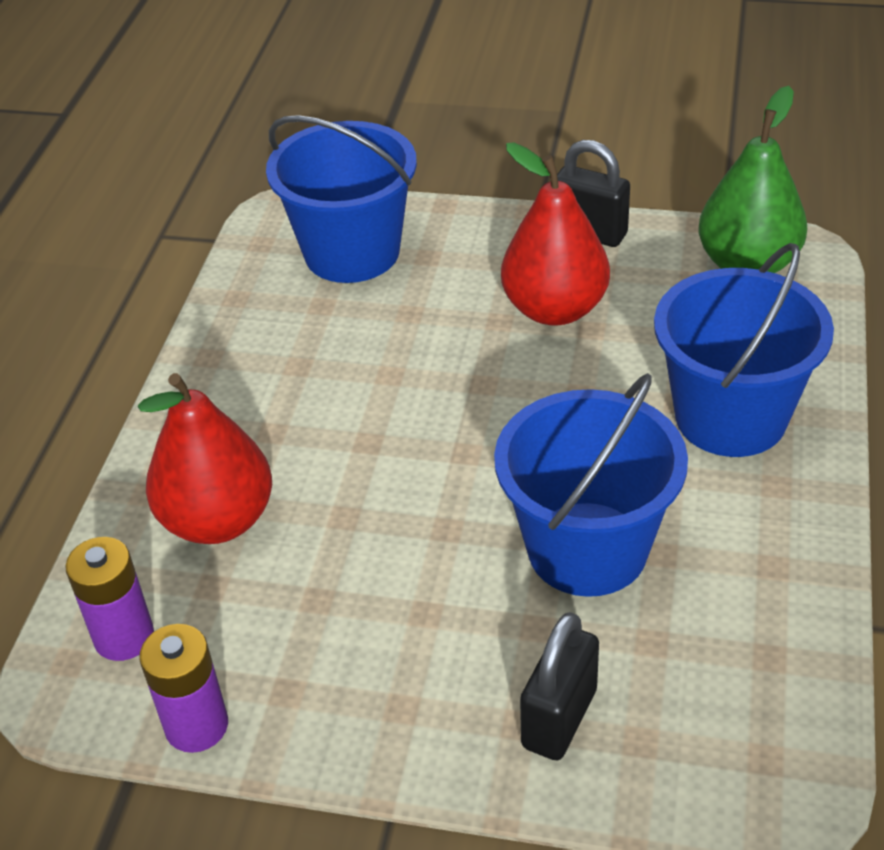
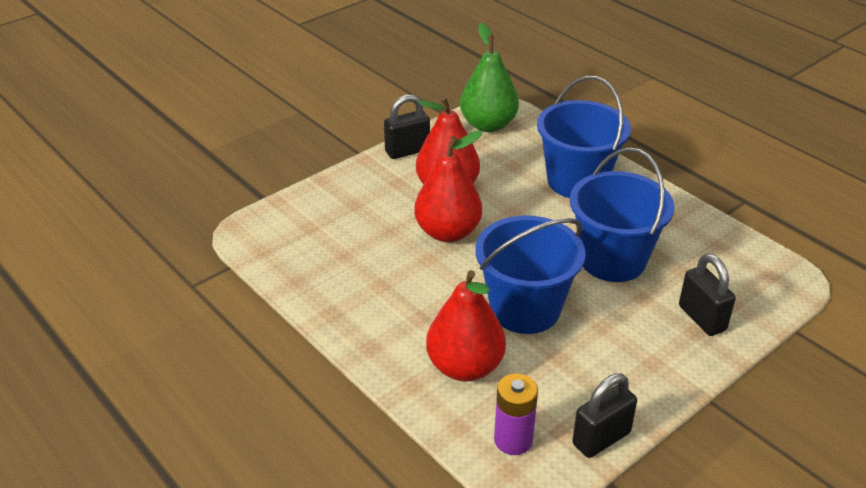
camera: 55 degrees left, 5 degrees down
purple battery [139,624,228,753] -> black padlock [572,373,637,458]
blue bucket [266,115,417,283] -> blue bucket moved to [475,216,586,334]
none -> red pear [414,131,482,242]

